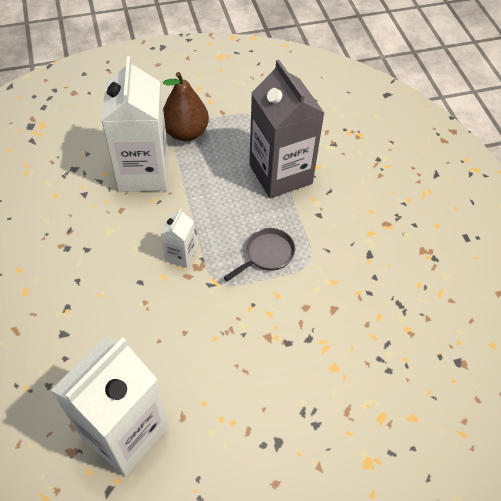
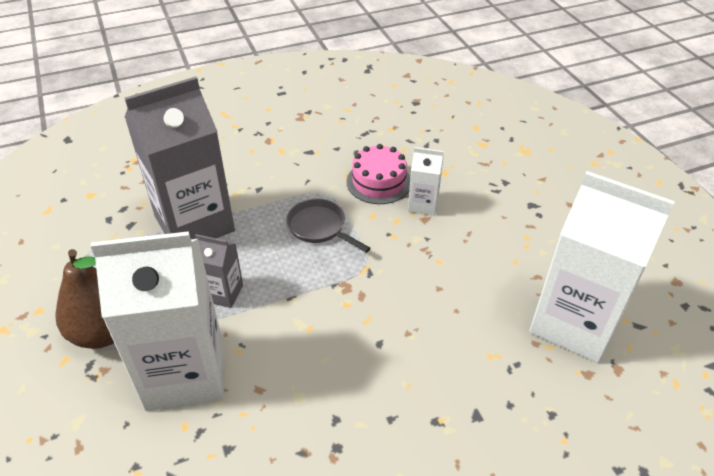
camera: 95 degrees left, 10 degrees down
white carton [161,209,196,268] -> white carton moved to [408,147,444,216]
none -> grey carton [195,234,243,308]
none -> pink cake [346,144,410,204]

